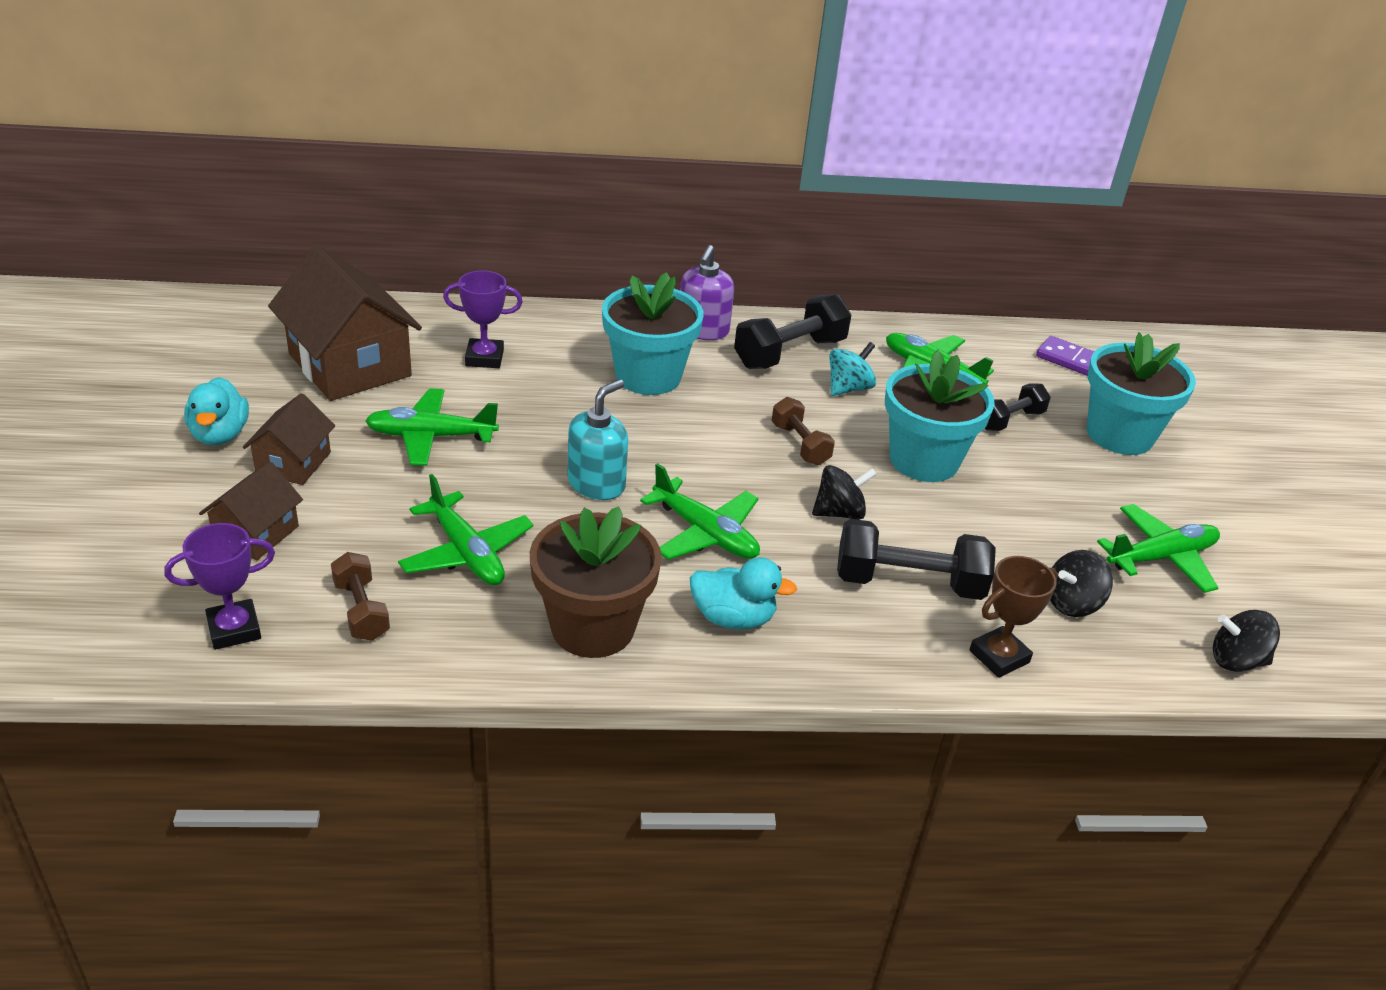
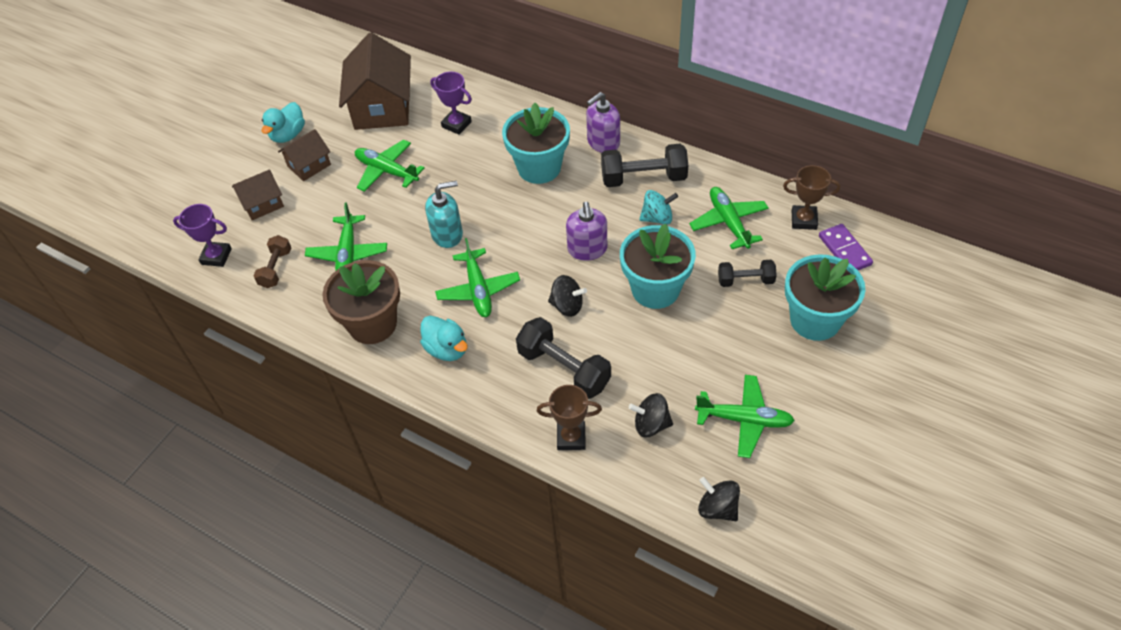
camera: 40 degrees right, 15 degrees up
brown dumbbell [772,397,835,465] -> purple soap dispenser [566,202,607,261]
none -> brown trophy [783,165,840,230]

